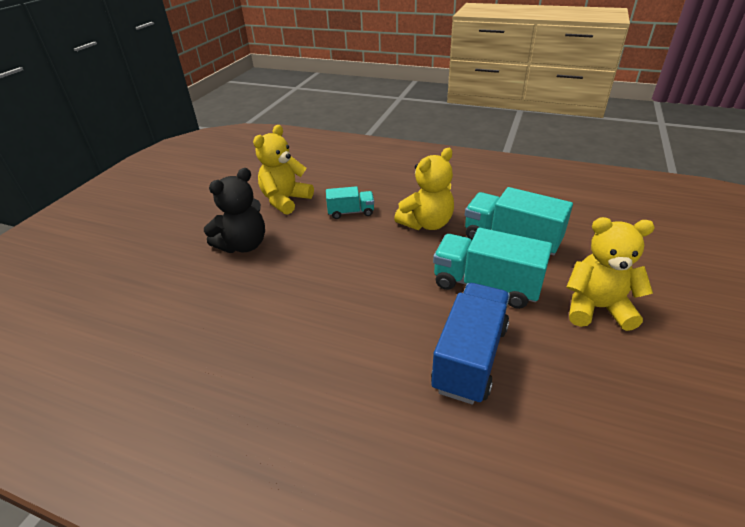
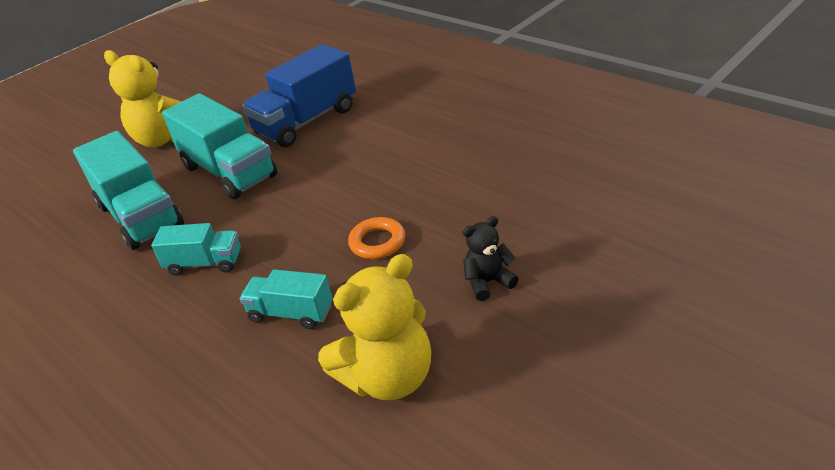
camera: 155 degrees left, 0 degrees up
black teddy bear [204,168,265,253] -> black teddy bear [463,216,518,301], size x0.53
yellow teddy bear [394,148,454,230] -> turquoise truck [151,223,241,276]
none -> orange ring [348,217,405,259]

